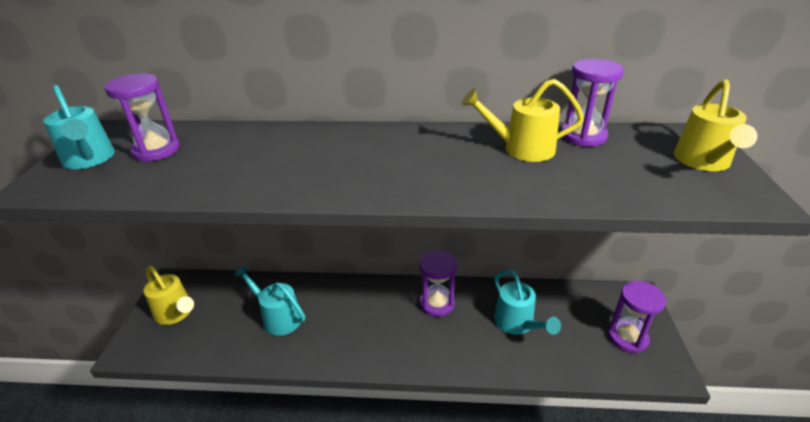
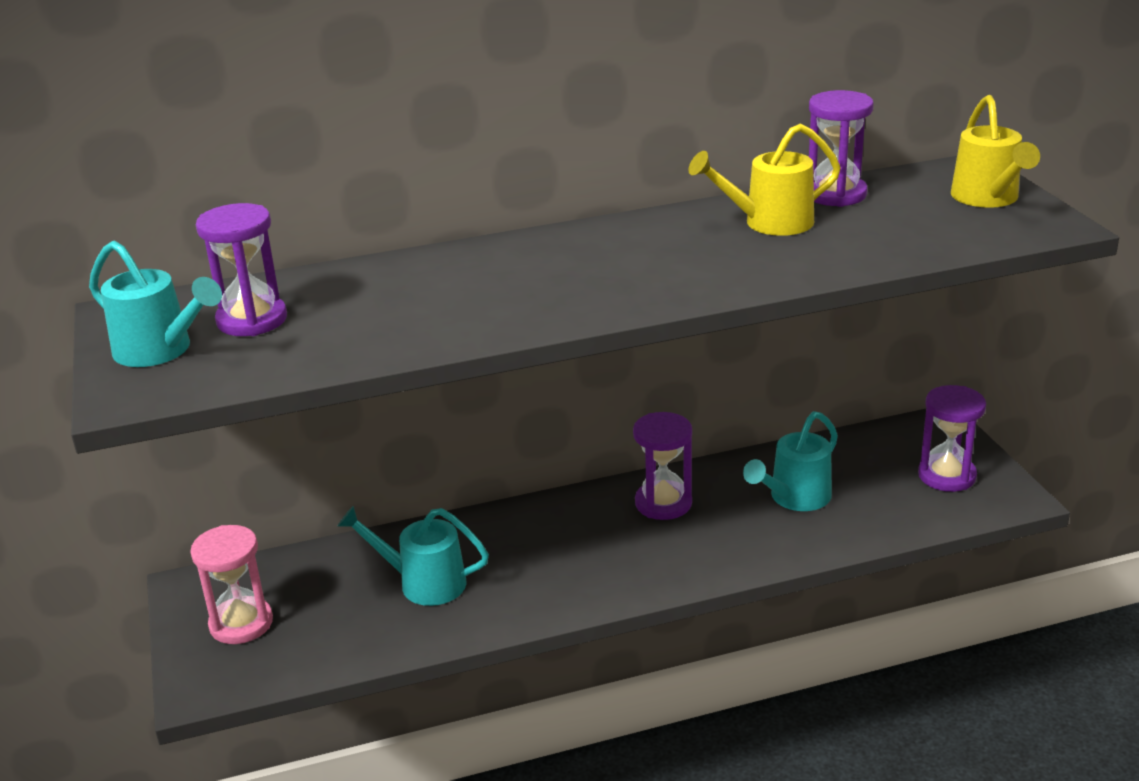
camera: 20 degrees left, 5 degrees down
yellow watering can [144,266,194,325] -> pink hourglass [190,525,273,644]
turquoise watering can [494,270,561,335] -> turquoise watering can turned 90 degrees clockwise [743,411,838,511]

